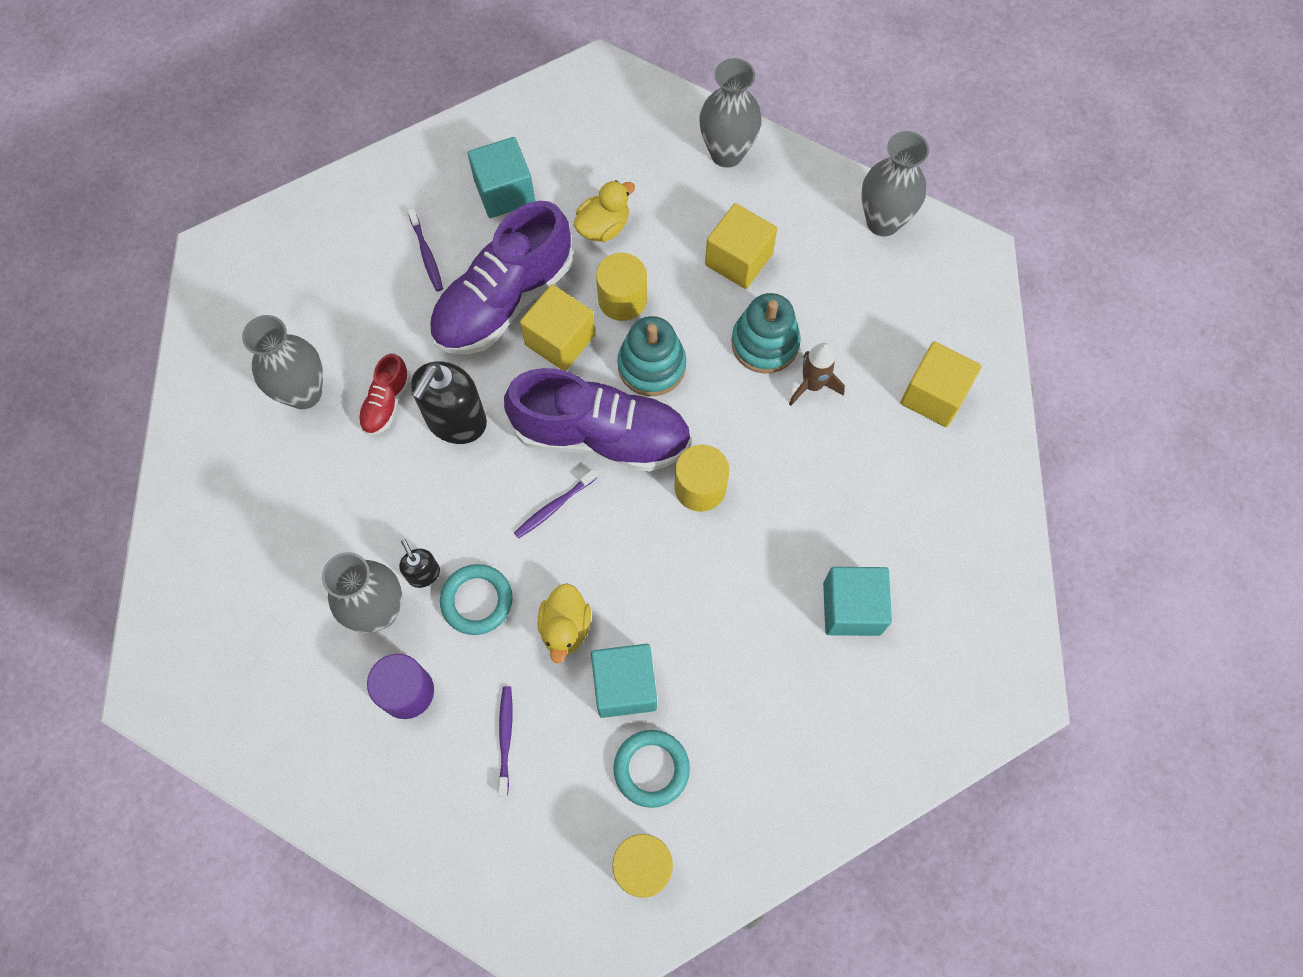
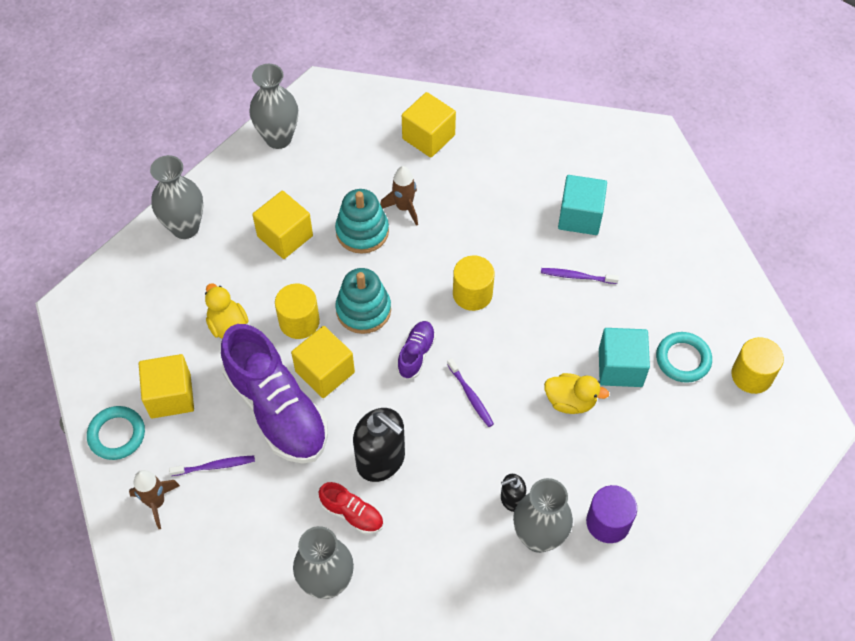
camera: 80 degrees left, 10 degrees down
turquoise ring [440,564,513,635] -> turquoise ring moved to [87,406,145,460]
turquoise cube [468,137,535,218] -> yellow cube [139,354,194,419]
purple toothbrush [498,686,512,797] -> purple toothbrush moved to [541,268,619,284]
purple shoe [504,368,691,472] -> purple shoe [397,321,436,380], size x0.45
none -> brown rocket [129,470,180,529]

